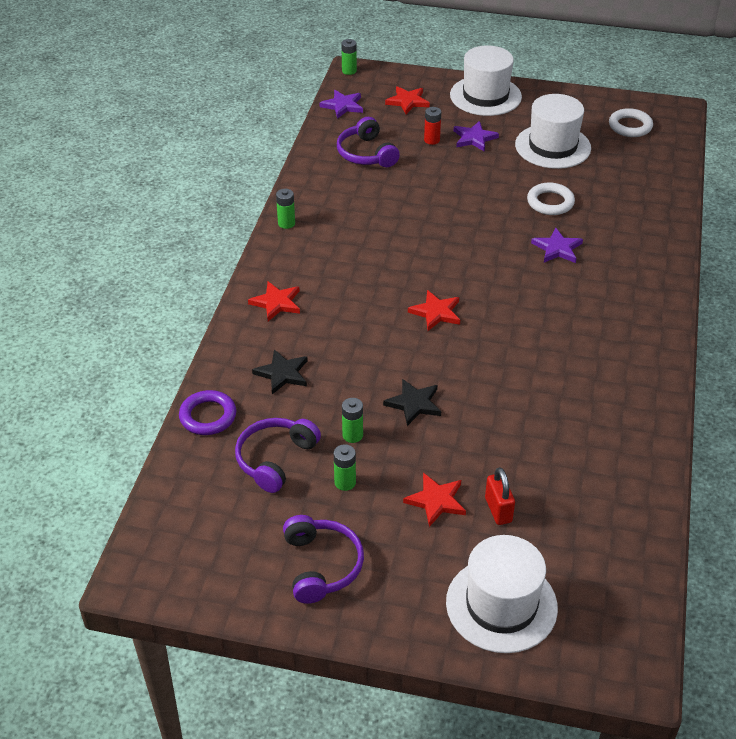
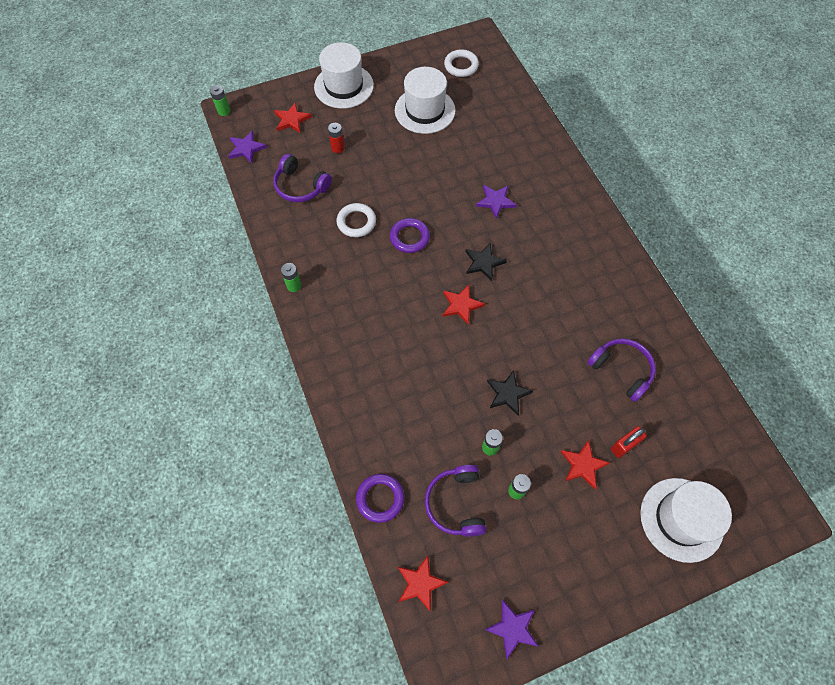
camera: 35 degrees left, 20 degrees up
red star [248,281,300,321] -> red star moved to [398,556,448,612]
black star [252,349,308,394] -> black star moved to [466,243,507,281]
purple headphones [283,515,364,604] -> purple headphones moved to [587,338,656,402]
purple star [454,121,499,152] -> purple star moved to [485,599,539,659]
red padlock [485,467,515,525] -> red padlock turned 75 degrees counterclockwise [611,426,647,458]
white ring [527,183,575,215] -> white ring moved to [336,203,376,237]
none -> purple ring [390,218,430,253]

